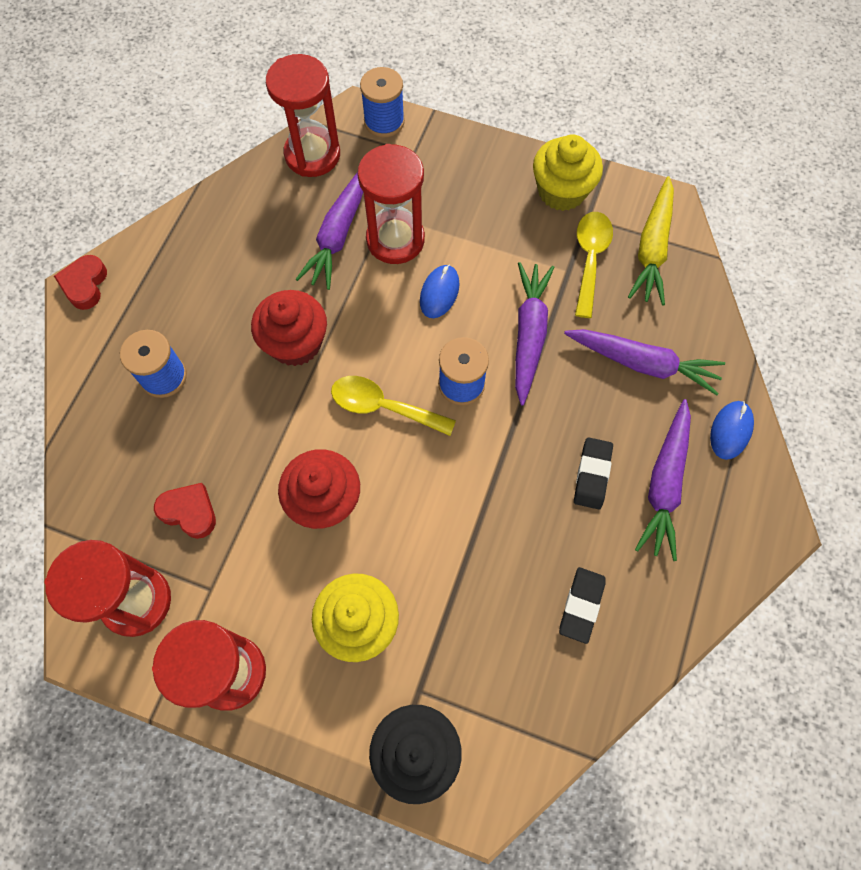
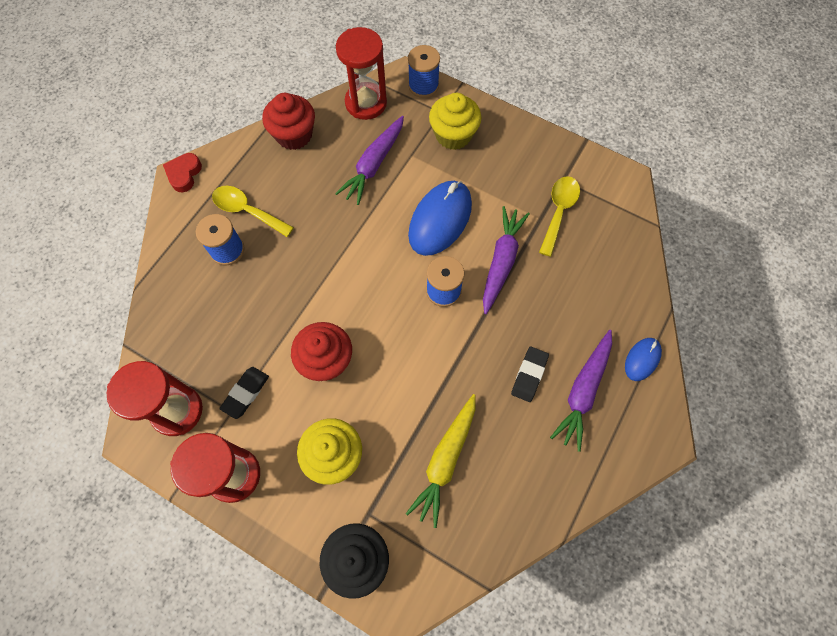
camera: 10 degrees right, 0 degrees up
red heart [154,483,216,539] -> none
red cupcake [251,290,327,366] -> red cupcake moved to [262,93,315,150]
yellow spoon [331,376,456,436] -> yellow spoon moved to [212,186,294,237]
red hourglass [357,144,425,264] -> none
blue mouse [420,265,460,318] -> blue mouse [408,181,472,256], size x1.93
yellow cupcake [533,134,603,211] -> yellow cupcake moved to [429,93,482,150]
black eraser [559,567,606,644] -> black eraser moved to [219,367,269,419]
purple carrot [564,329,725,395] -> none
yellow carrot [628,176,674,306] -> yellow carrot moved to [406,394,476,528]

